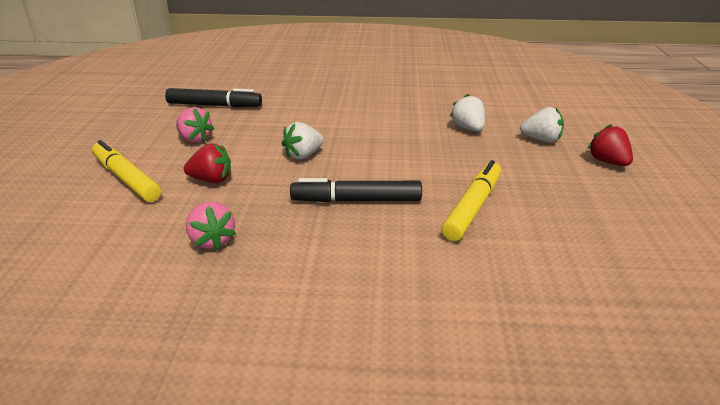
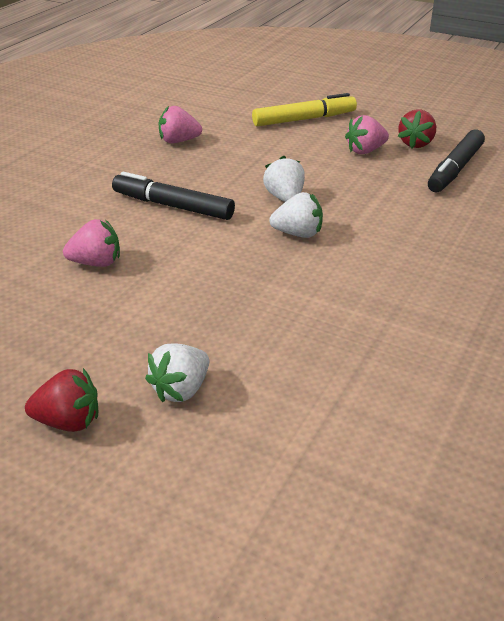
camera: 115 degrees right, 5 degrees up
red strawberry [184,143,231,183] -> red strawberry moved to [398,110,436,148]
black marker [290,178,422,202] -> black marker turned 90 degrees counterclockwise [112,172,235,220]
yellow marker [442,160,501,241] -> pink strawberry [63,219,120,267]
white strawberry [450,94,485,131] -> white strawberry moved to [269,192,323,238]

